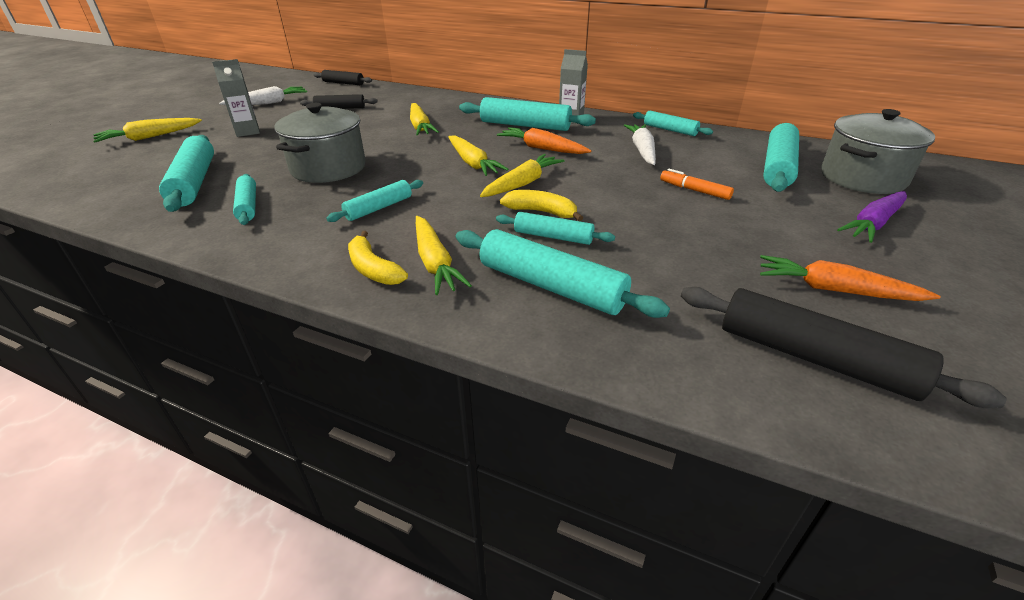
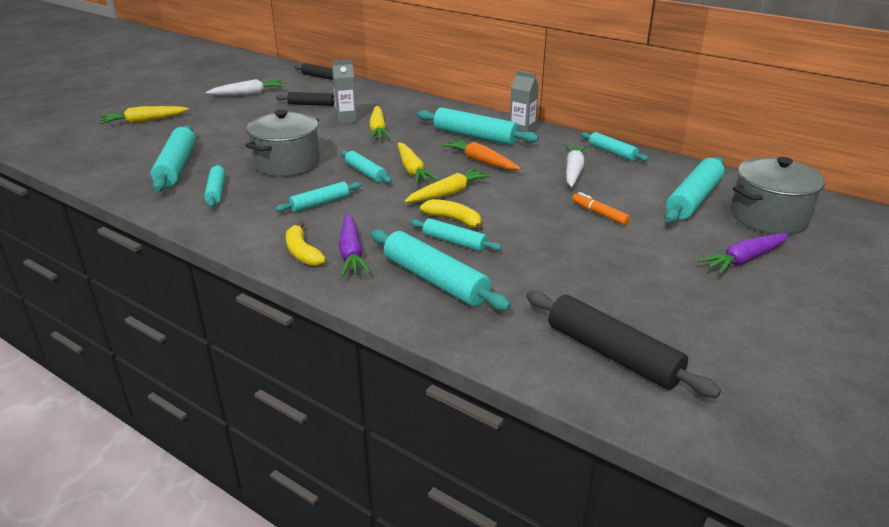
camera: 10 degrees right, 5 degrees down
grey carton [212,59,260,137] -> grey carton moved to [332,60,357,124]
yellow carrot [416,216,472,295] -> purple carrot [339,213,371,276]
orange carrot [760,255,941,301] -> none
none -> turquoise rolling pin [341,150,392,183]

